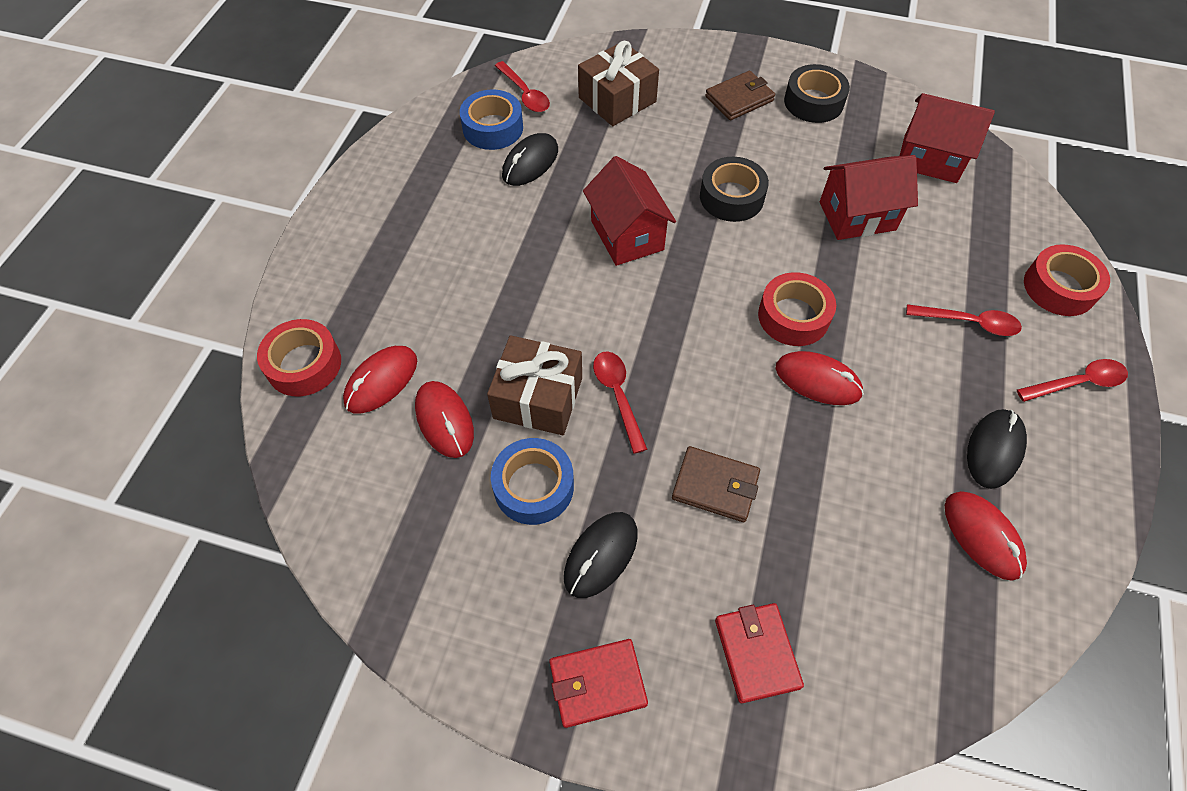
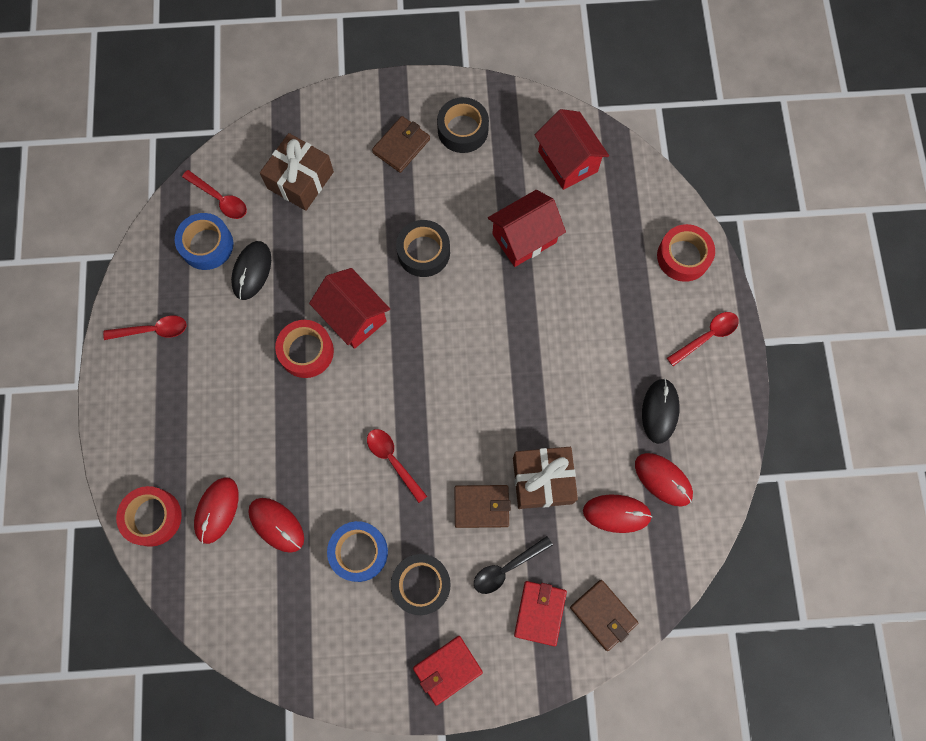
camera: 20 degrees left, 15 degrees up
brown gift [487,335,582,435] -> brown gift moved to [513,447,578,509]
black mouse [564,512,638,598] -> black tape [391,554,451,615]
red wallet [715,603,804,703] -> red wallet turned 45 degrees clockwise [514,581,567,646]
red tape [758,272,836,346] -> red tape moved to [275,320,334,378]
red mouse [775,351,864,405] -> red mouse moved to [583,495,652,533]
red house [900,93,995,183] -> red house turned 60 degrees clockwise [535,109,609,190]
red spoon [906,304,1022,336] -> red spoon moved to [103,316,187,340]
none -> black spoon [474,536,553,594]
none -> brown wallet [570,580,638,651]

